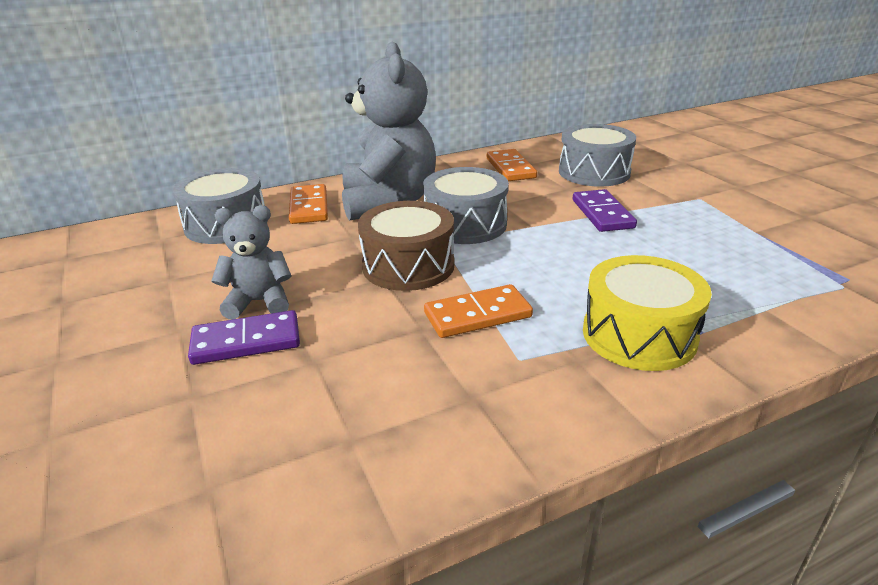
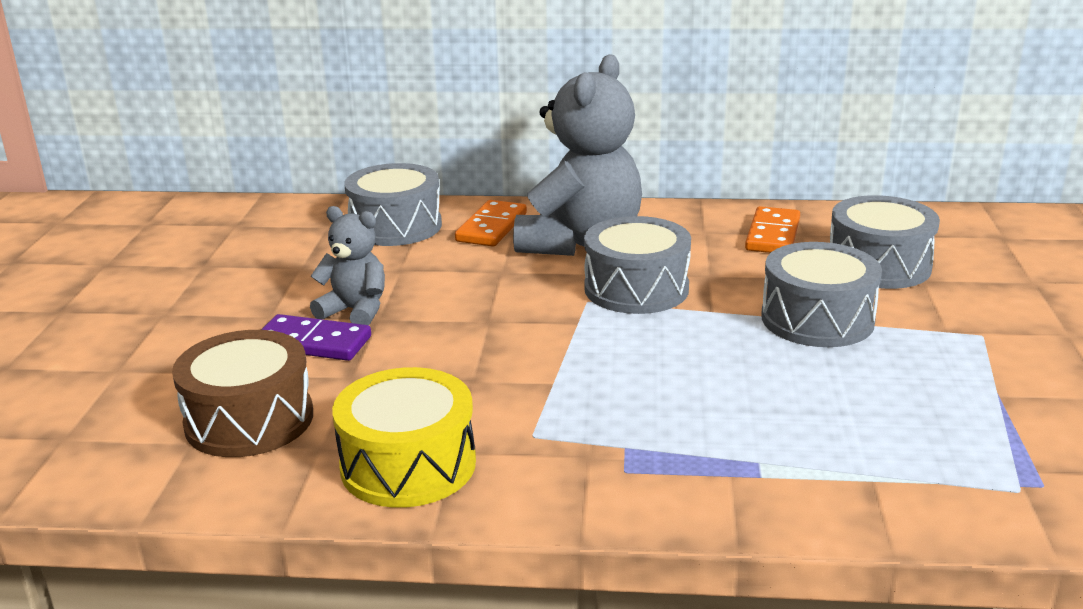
camera: 30 degrees right, 5 degrees down
brown drum [358,201,455,291] -> brown drum moved to [172,330,313,457]
orange domino [424,284,533,338] -> none
purple domino [573,189,637,232] -> grey drum [761,242,882,347]
yellow drum [583,255,712,371] -> yellow drum moved to [332,367,476,508]

